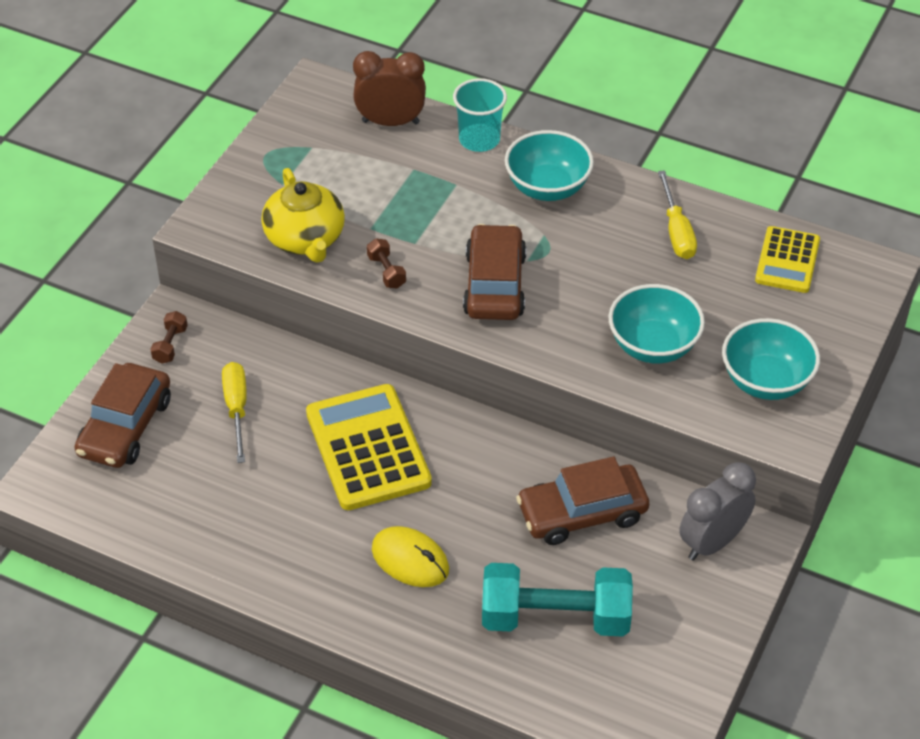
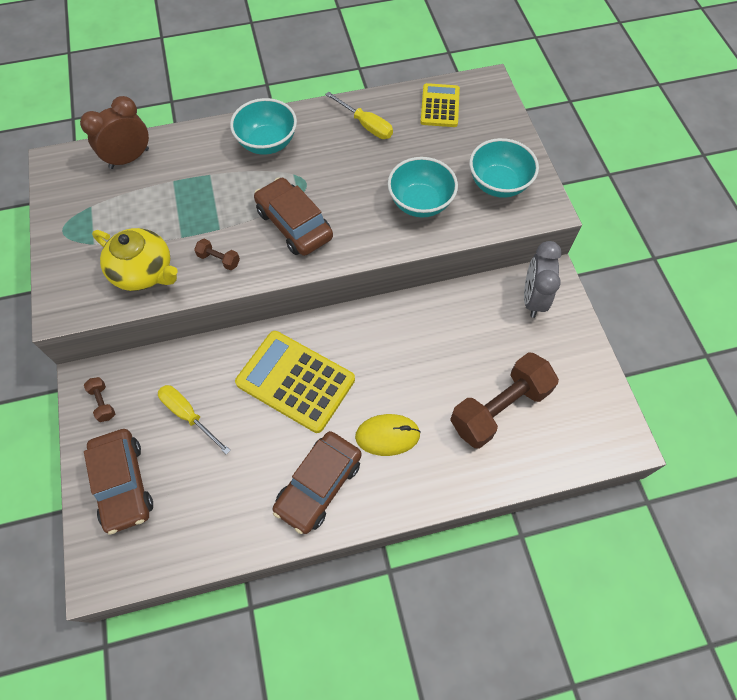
camera: 40 degrees left, 15 degrees up
turquoise cup [453,78,507,152] -> none
turquoise dumbbell [482,563,633,637] -> brown dumbbell [450,352,559,448]
brown car [516,457,649,545] -> brown car moved to [273,431,362,534]
yellow calculator [755,226,820,293] -> yellow calculator turned 150 degrees counterclockwise [420,83,460,127]

